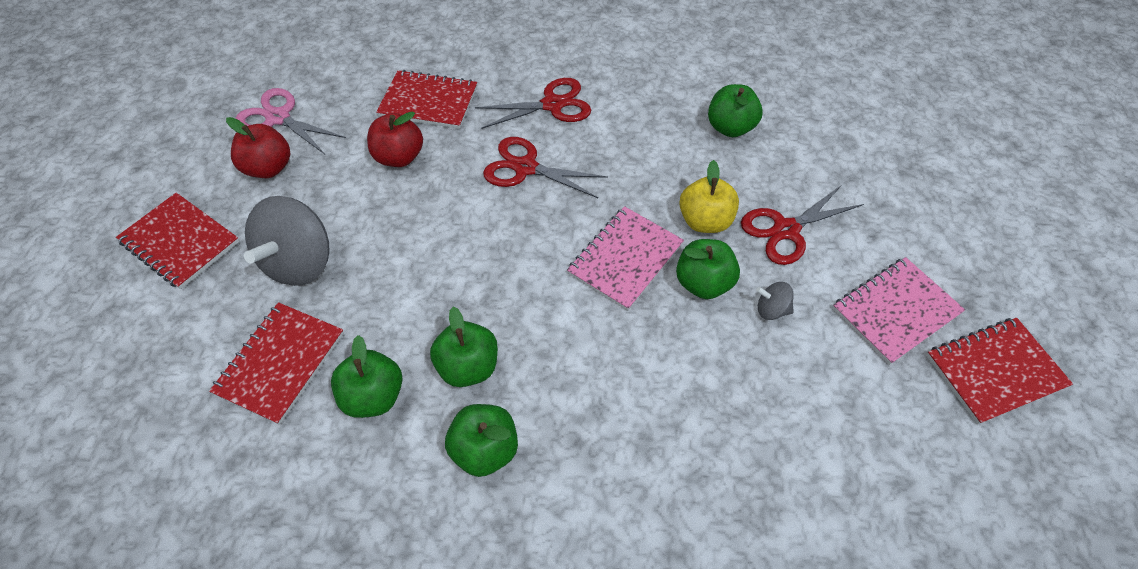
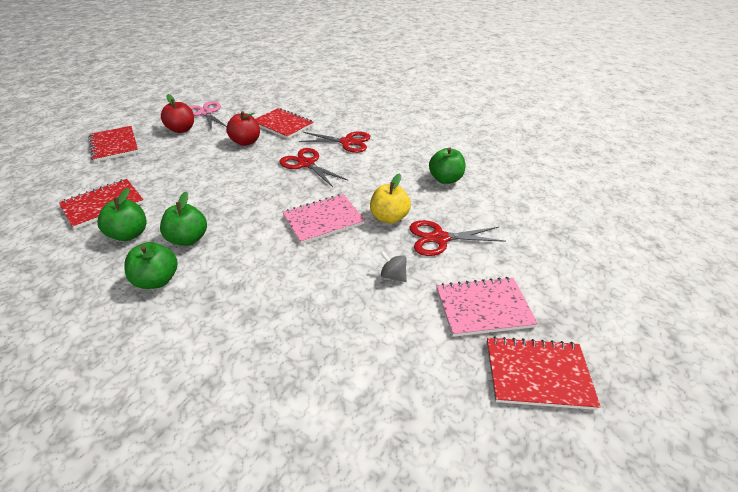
camera: 25 degrees right, 15 degrees down
grey spinning top [244,196,330,286] -> none
green apple [676,239,740,299] -> none

